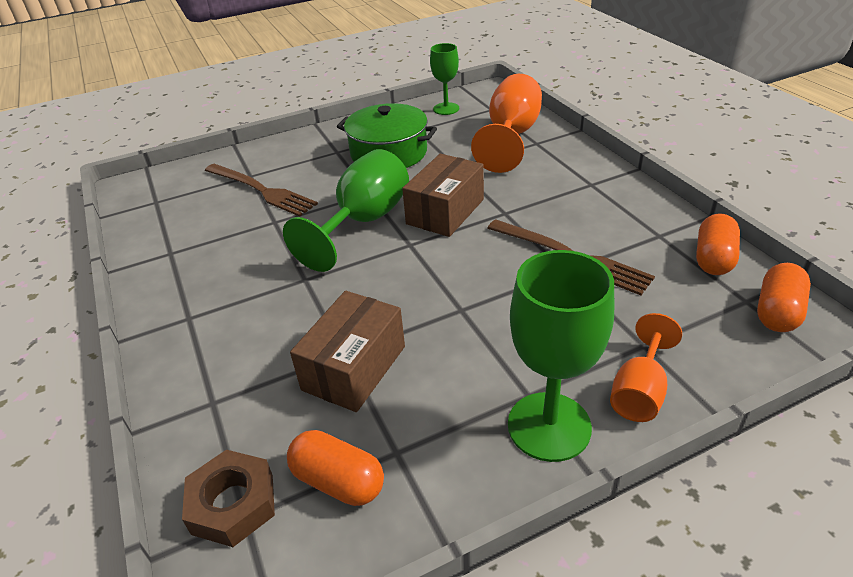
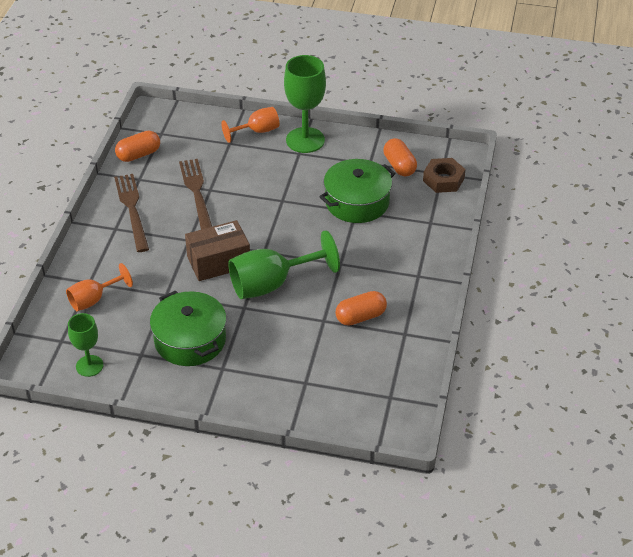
camera: 145 degrees left, 5 degrees up
brown fork [205,164,318,217] -> brown fork moved to [114,174,149,252]
brown box [290,291,405,412] -> green pot [319,159,396,223]
orange goblet [471,74,542,173] -> orange goblet [66,263,133,311], size x0.59
orange capsule [757,263,811,332] -> orange capsule moved to [336,291,387,326]

